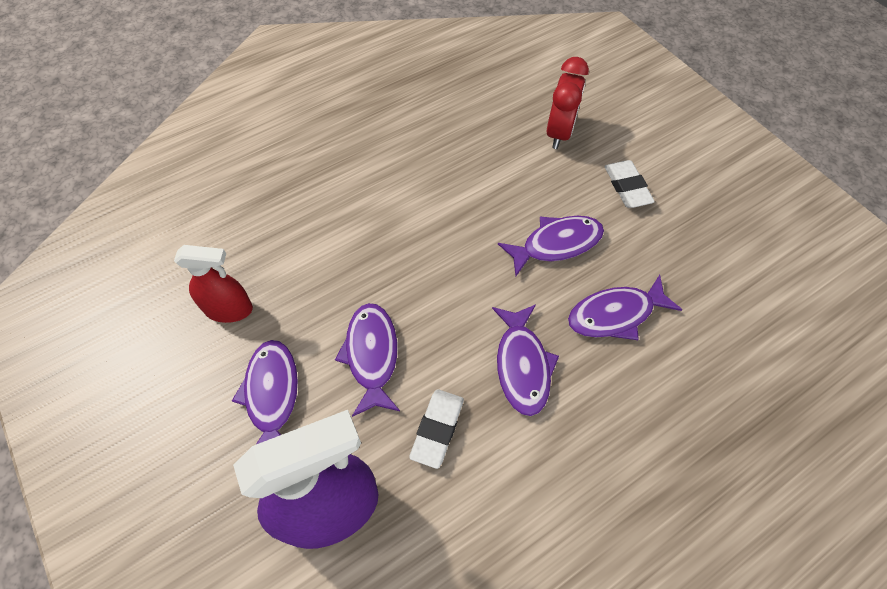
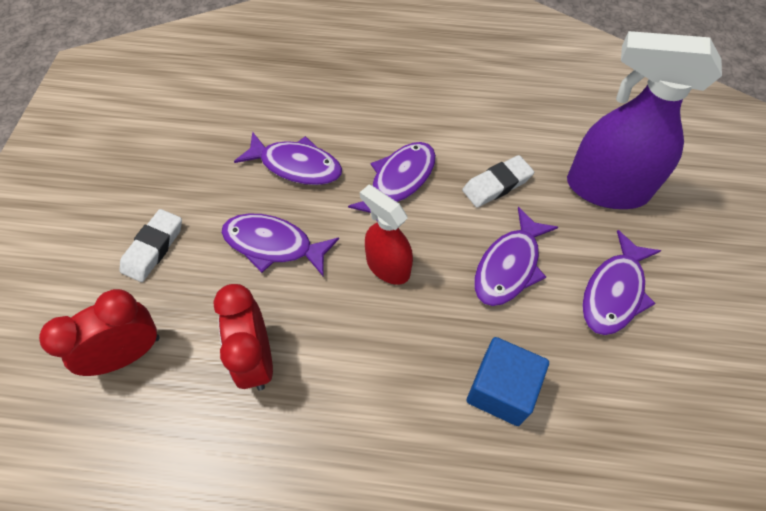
camera: 140 degrees left, 0 degrees up
red spray bottle [174,245,253,323] -> red spray bottle moved to [360,185,413,285]
none -> red clock [213,284,273,391]
none -> blue cube [466,337,549,426]

